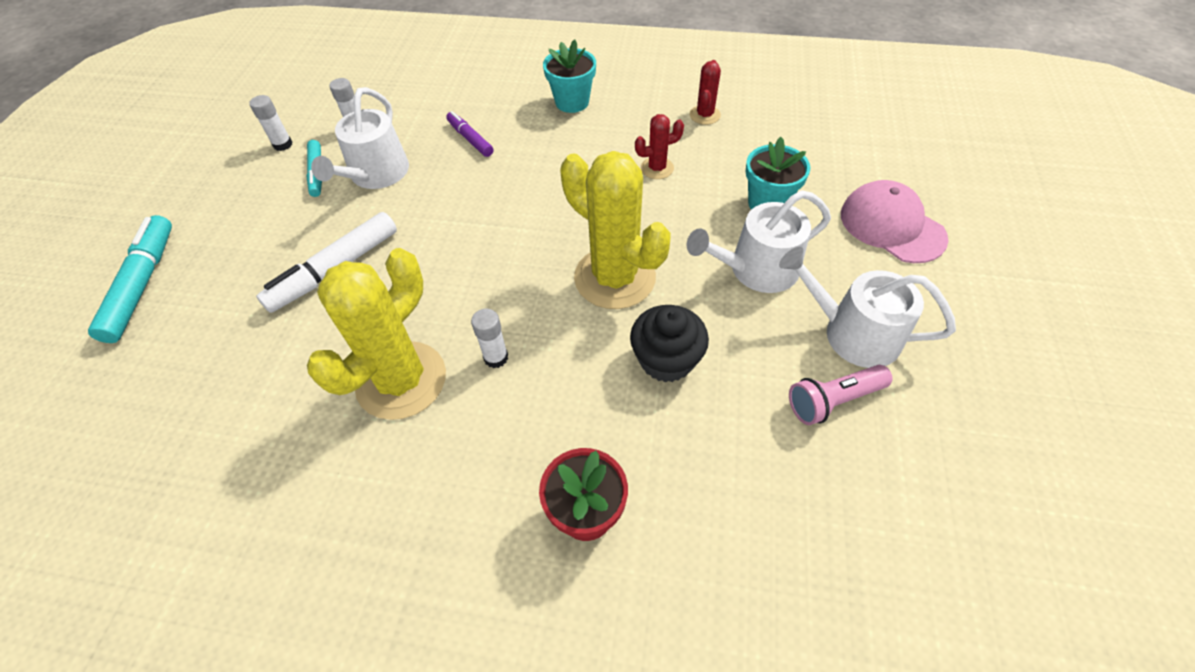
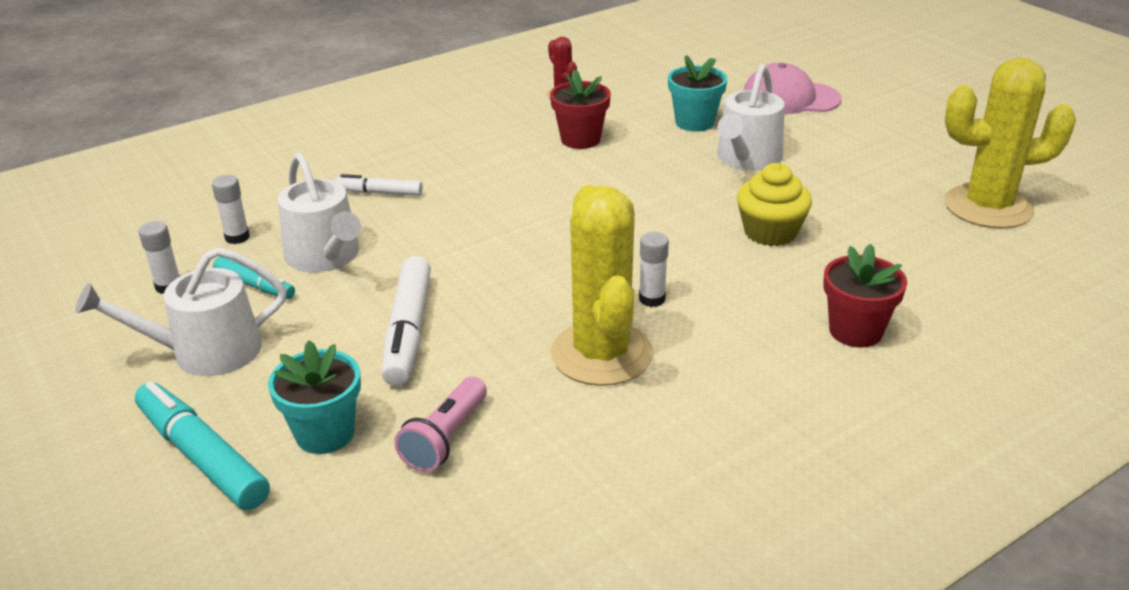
camera: 45 degrees left, 20 degrees down
purple marker [446,111,493,157] -> white marker [335,174,423,196]
turquoise flower pot [543,40,596,113] -> turquoise flower pot moved to [268,340,361,454]
yellow cactus [560,151,671,309] -> yellow cactus moved to [944,57,1076,229]
black cupcake [630,305,709,382] -> yellow cupcake [737,163,812,246]
red cactus [635,114,684,179] -> red flower pot [550,69,611,149]
white watering can [779,247,956,368] -> white watering can moved to [75,247,286,376]
pink flashlight [789,365,893,425] -> pink flashlight moved to [394,377,487,472]

